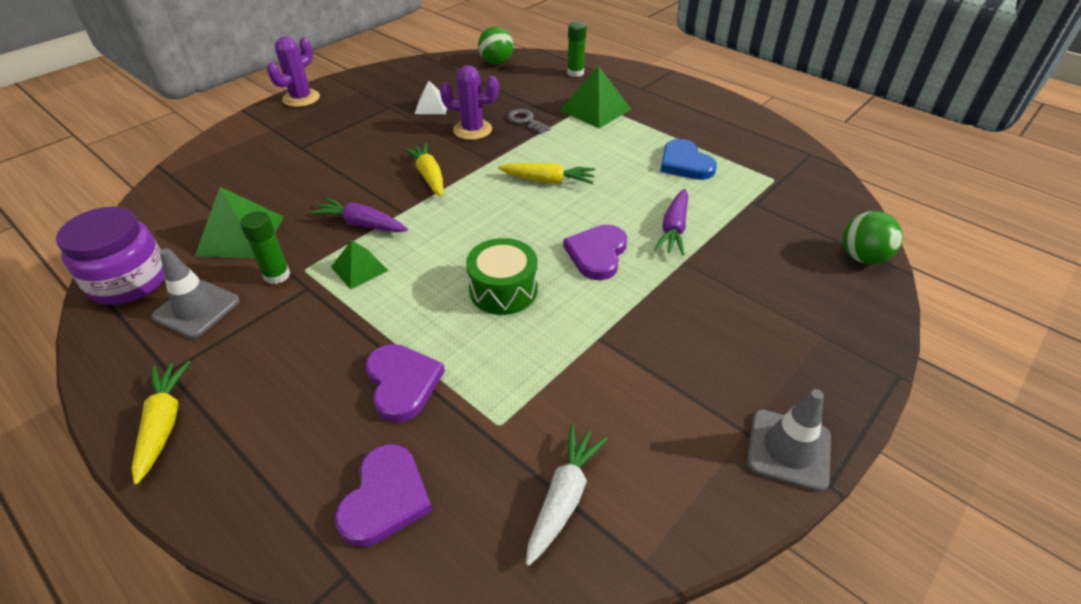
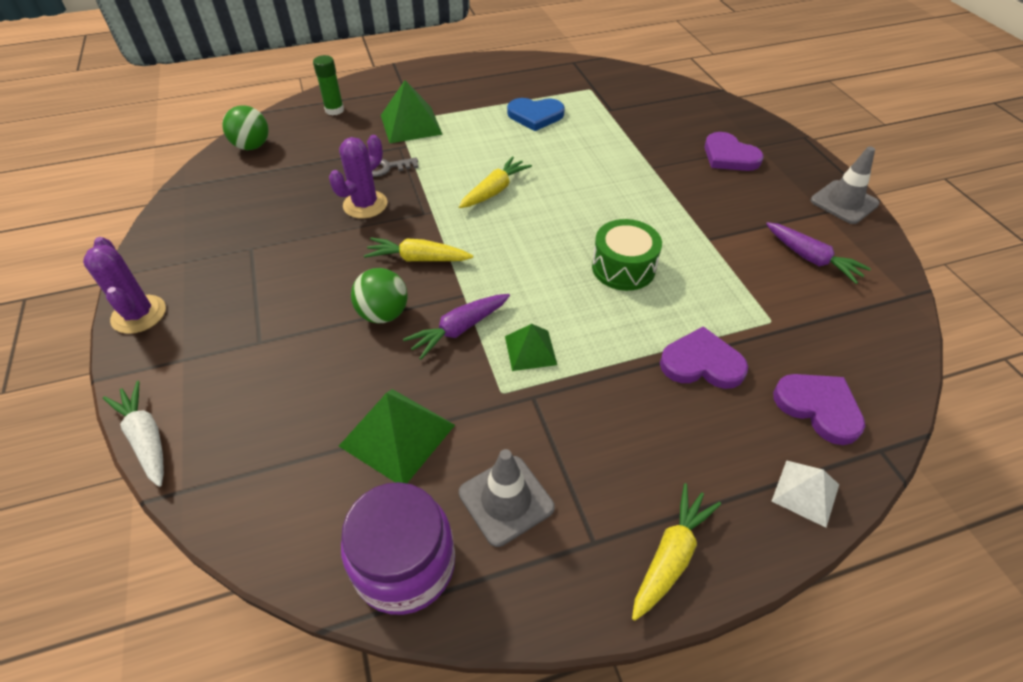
camera: 60 degrees left, 5 degrees up
yellow carrot [131,361,190,485] -> yellow carrot turned 105 degrees clockwise [632,483,721,621]
green glue stick [240,211,290,284] -> none
white pyramid [415,81,447,114] -> white pyramid moved to [772,460,839,528]
white carrot [526,424,608,566] -> white carrot moved to [103,381,164,487]
purple heart [563,225,627,280] -> purple heart moved to [704,132,764,171]
purple carrot [654,189,688,255] -> purple carrot moved to [766,222,871,284]
green ball [843,211,903,264] -> green ball moved to [351,268,408,323]

